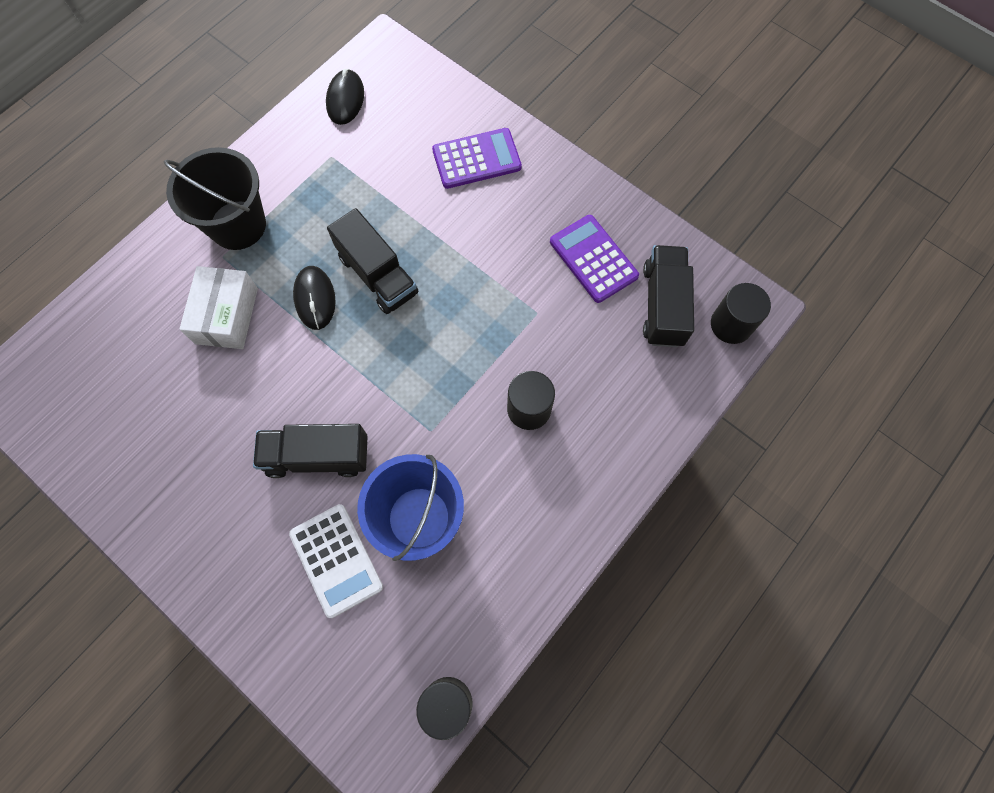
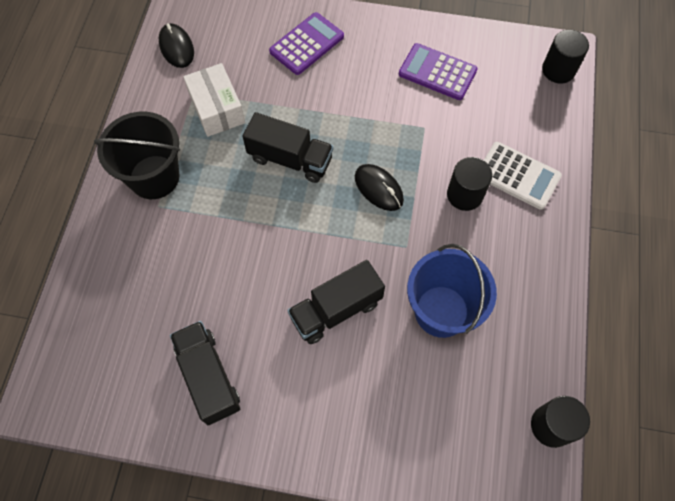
camera: 30 degrees left, 5 degrees down
white box [179,266,258,349] -> white box moved to [183,63,245,137]
white calculator [289,504,383,618] -> white calculator moved to [484,142,562,210]
black mouse [293,266,336,330] -> black mouse moved to [355,164,404,211]
black truck [643,245,694,347] -> black truck moved to [170,321,240,425]

